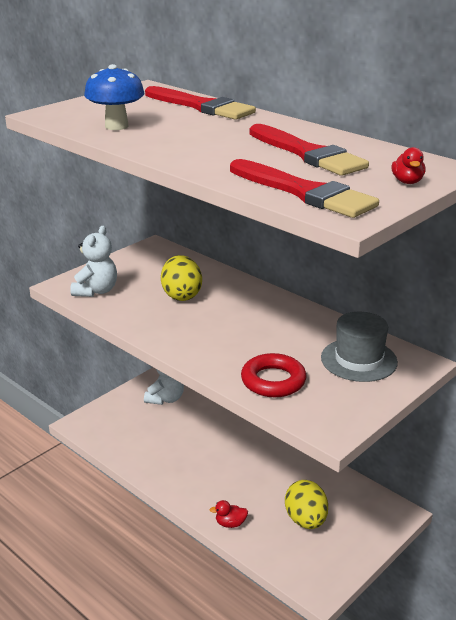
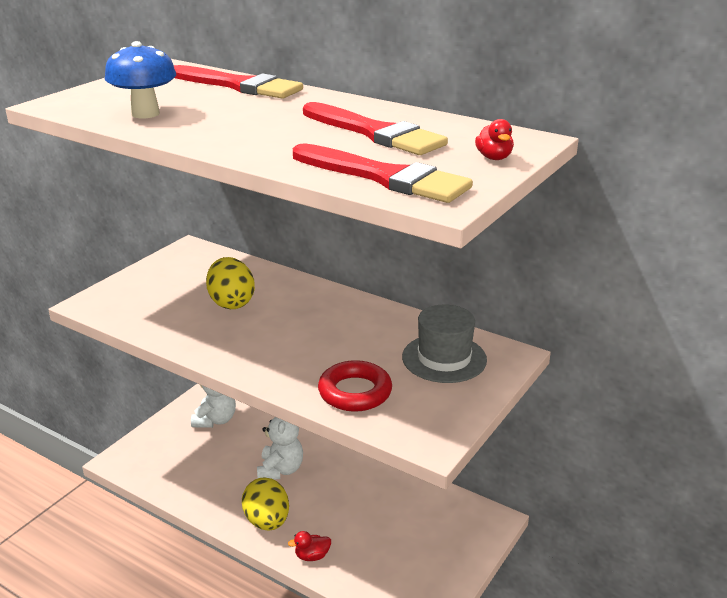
camera: 10 degrees left, 0 degrees up
white teddy bear [70,226,117,297] -> white teddy bear moved to [257,417,303,480]
yellow egg [285,480,328,529] -> yellow egg moved to [242,477,289,531]

